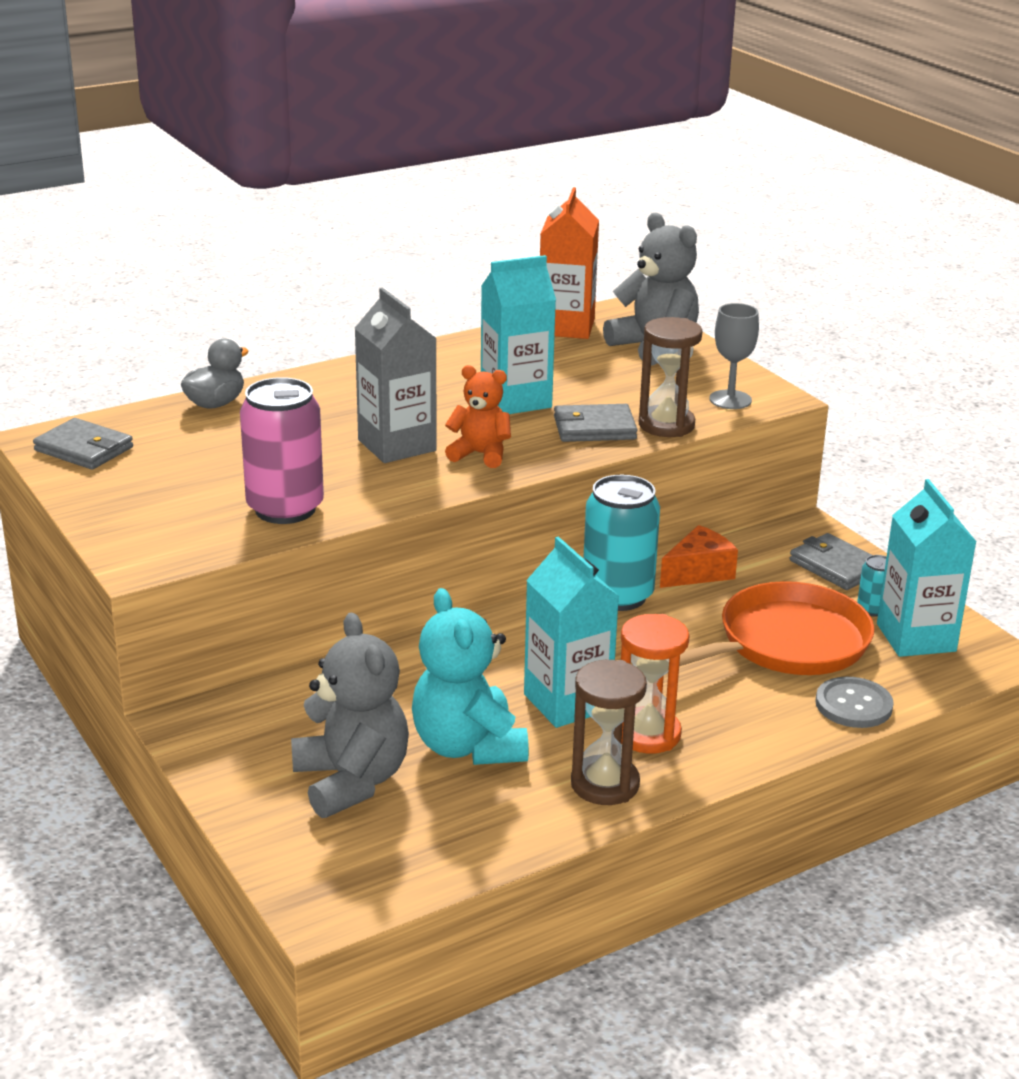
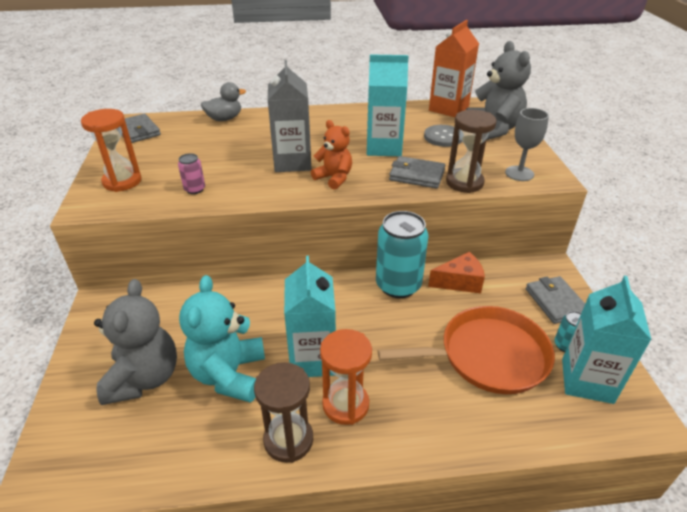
camera: 25 degrees right, 10 degrees up
pink can [240,377,324,524] -> pink can [178,153,205,194], size x0.45
grey button [815,676,894,728] -> grey button moved to [424,125,462,147]
none -> orange hourglass [81,109,142,192]

